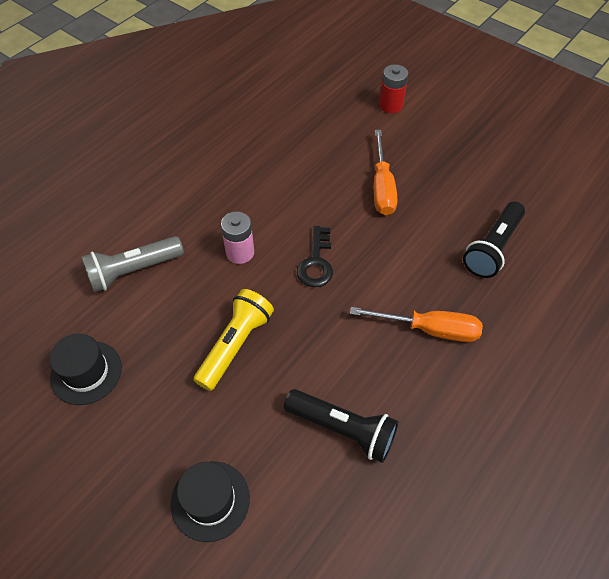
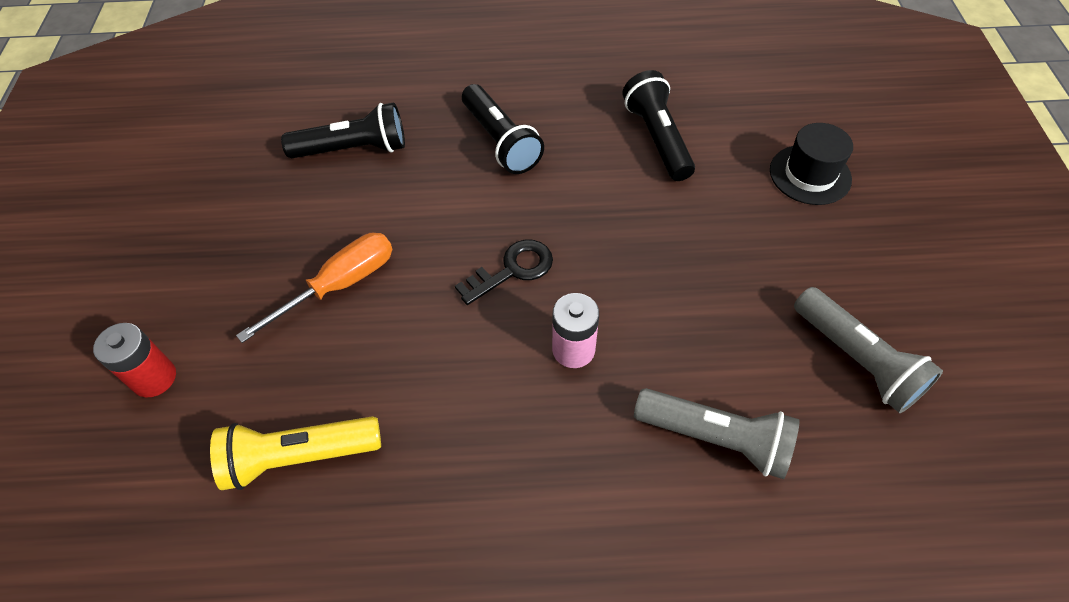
camera: 130 degrees left, 0 degrees up
black hat [50,334,122,405] -> grey flashlight [794,287,943,413]
yellow flashlight [193,289,274,391] -> yellow flashlight moved to [210,416,381,490]
orange screwdriver [350,307,483,342] -> black flashlight [462,84,544,174]

